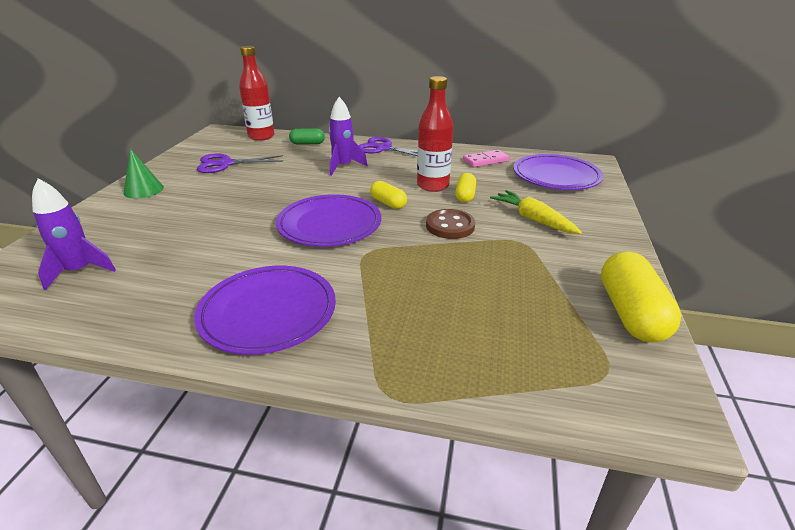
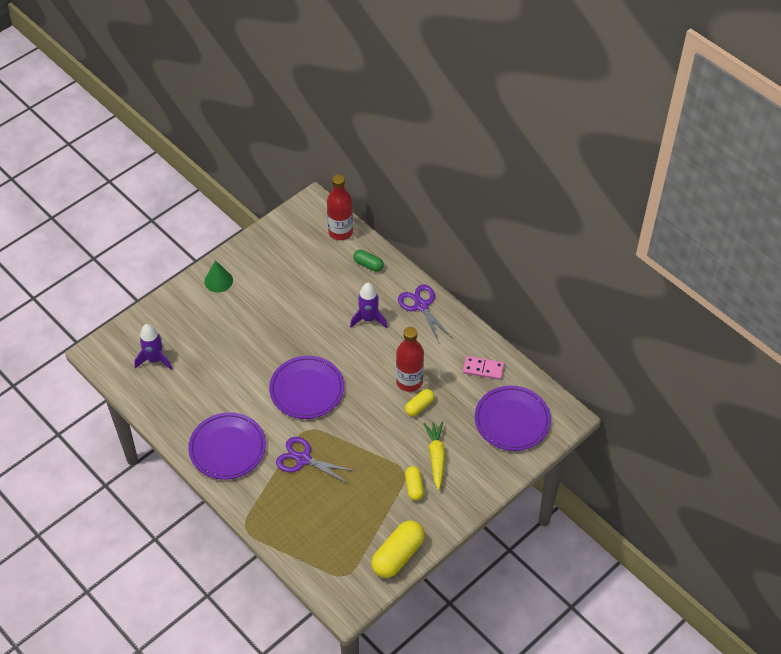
camera: 35 degrees right, 20 degrees up
purple scissors [197,154,283,173] -> purple scissors moved to [276,437,355,484]
yellow capsule [370,181,407,209] -> yellow capsule moved to [405,466,424,501]
brown button [426,209,475,239] -> none

